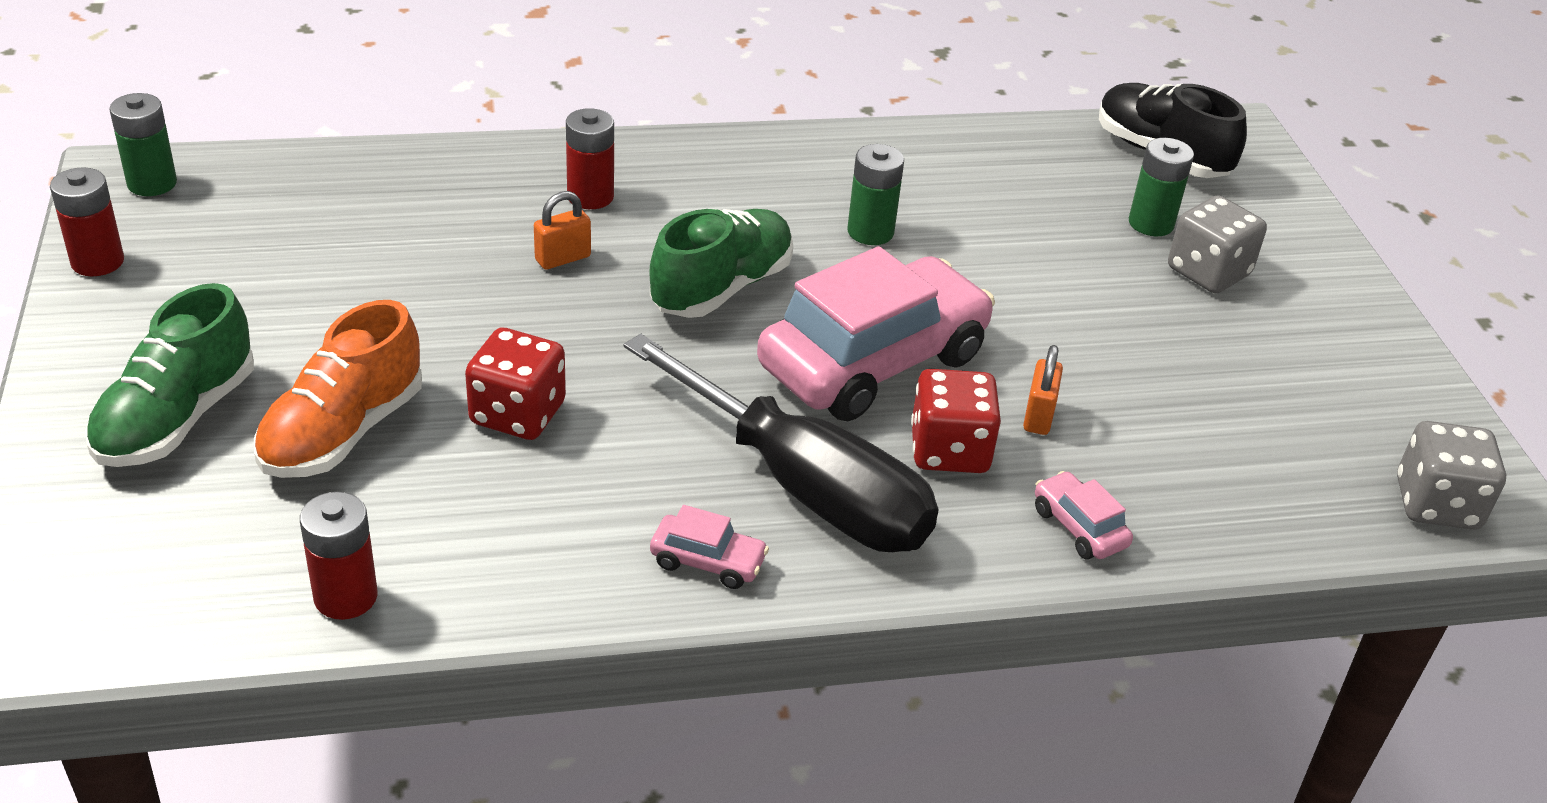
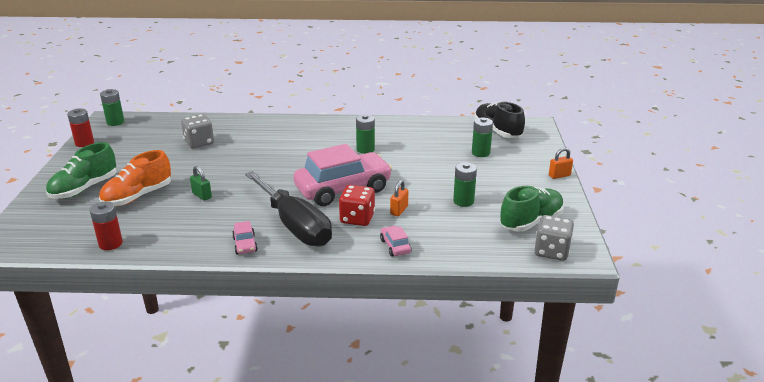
camera: 15 degrees right, 10 degrees down
red dice [465,328,566,440] -> green padlock [190,166,212,201]
orange padlock [534,191,591,270] -> orange padlock moved to [549,147,573,179]
red battery [566,108,614,209] -> none
green shoe [649,209,793,318] -> green shoe moved to [500,186,564,232]
pink car [650,505,769,589] -> pink car turned 45 degrees clockwise [232,221,258,254]
grey dice [1168,195,1267,293] -> grey dice moved to [181,114,214,148]
none -> green battery [453,162,477,207]

